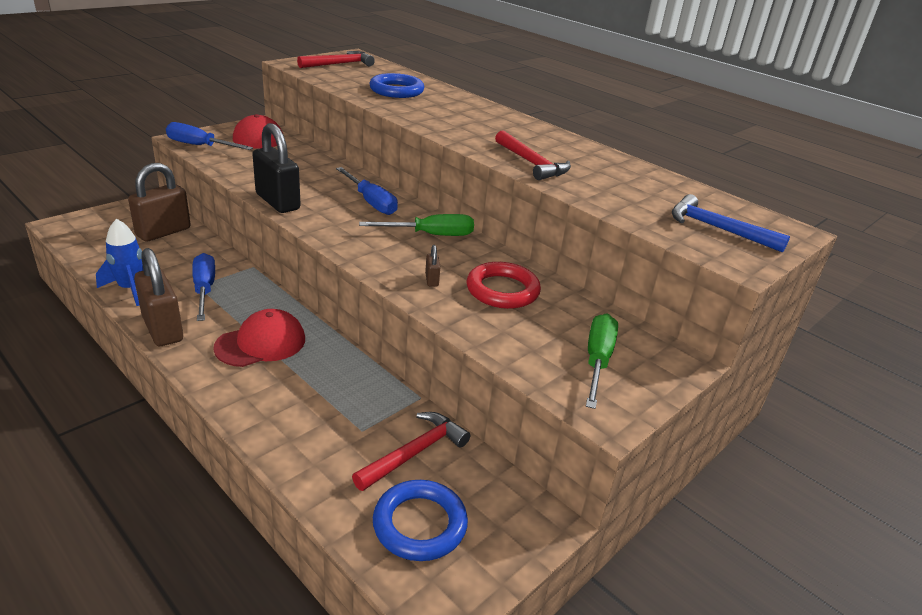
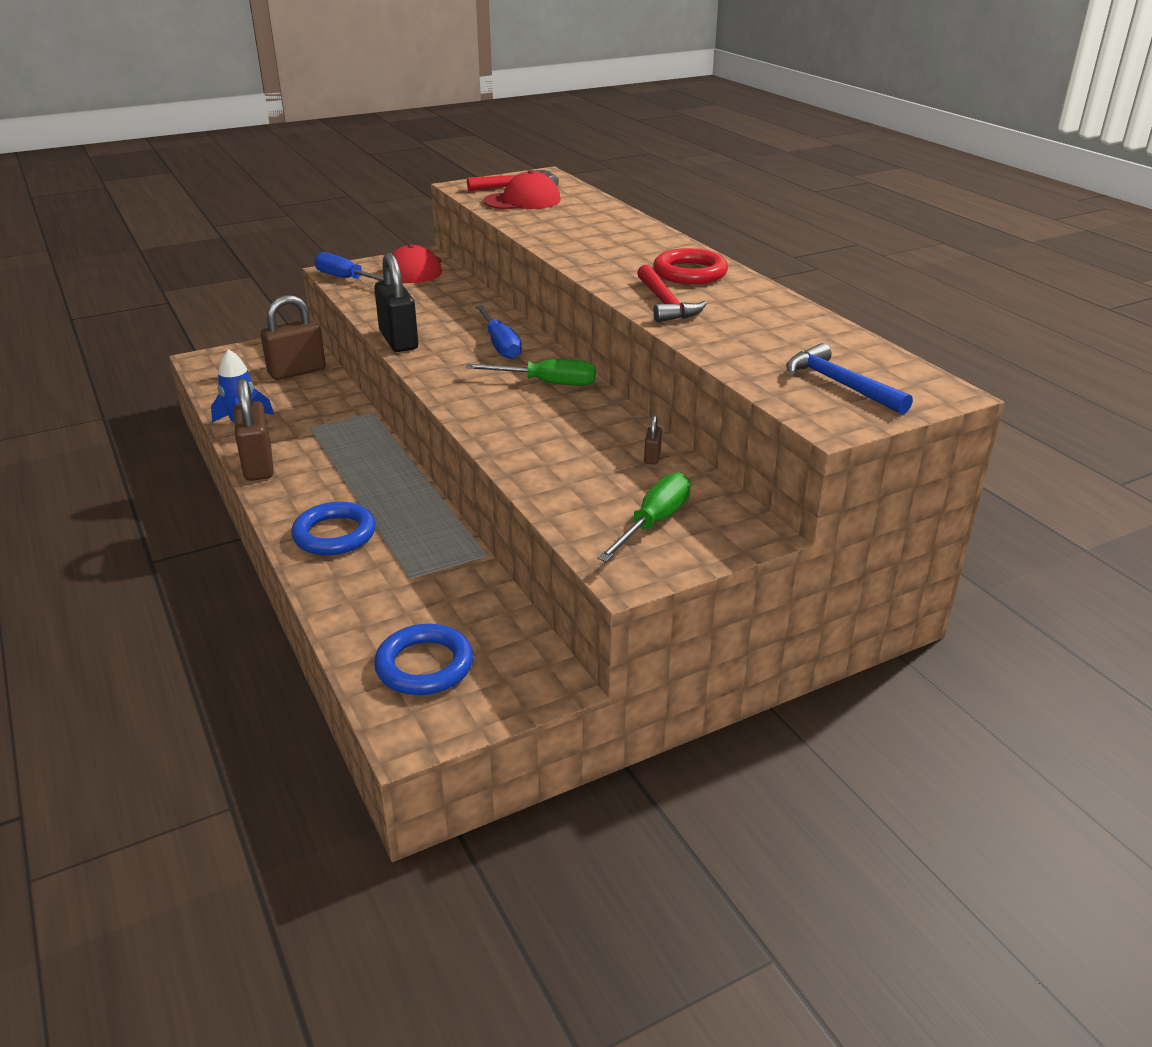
camera: 20 degrees right, 0 degrees up
blue screwdriver [192,253,215,321] -> none
red cap [213,309,305,367] -> red cap moved to [483,170,561,209]
red hammer [352,412,470,491] -> none
blue ring [369,73,424,98] -> blue ring moved to [291,502,376,555]
brown padlock [425,245,440,286] -> brown padlock moved to [644,416,662,465]
red ring [467,262,541,309] -> red ring moved to [653,248,728,284]

